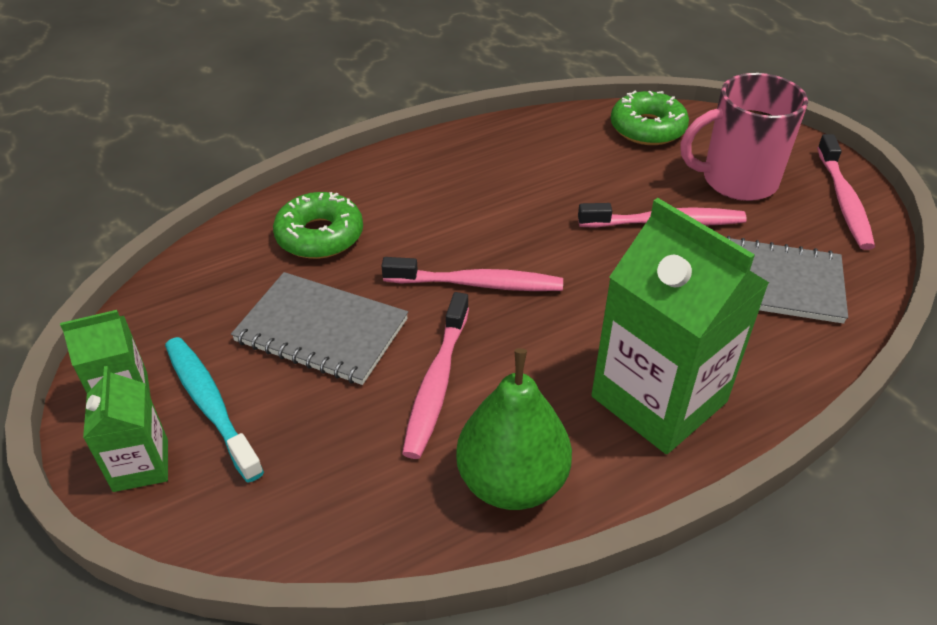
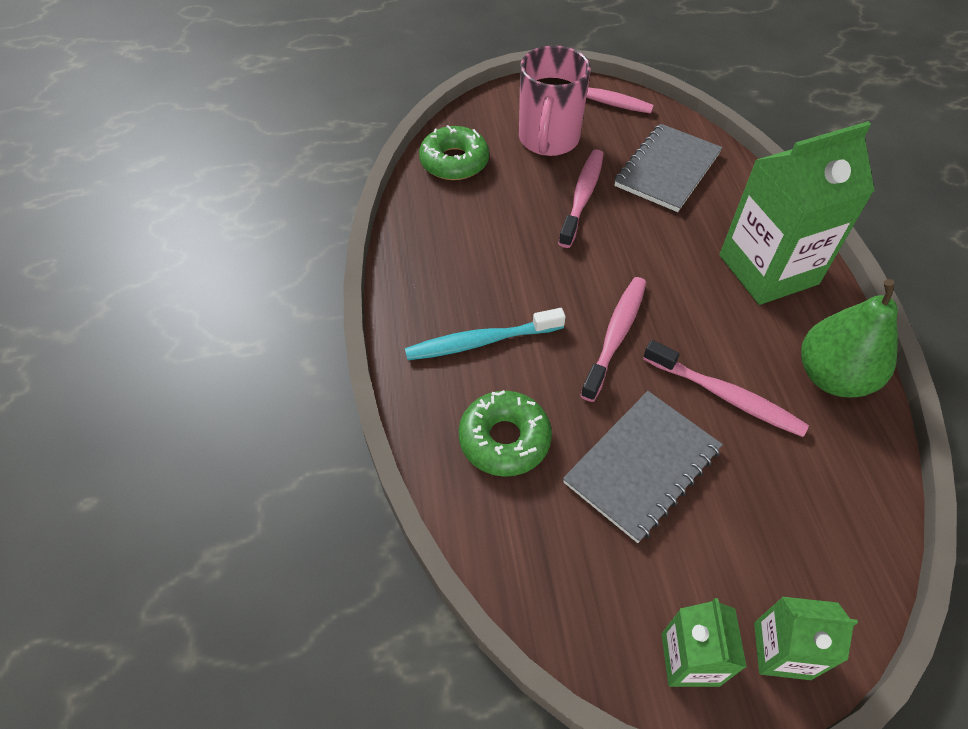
camera: 70 degrees left, 10 degrees up
turquoise toothbrush [165,337,264,483] -> turquoise toothbrush moved to [405,308,566,360]

